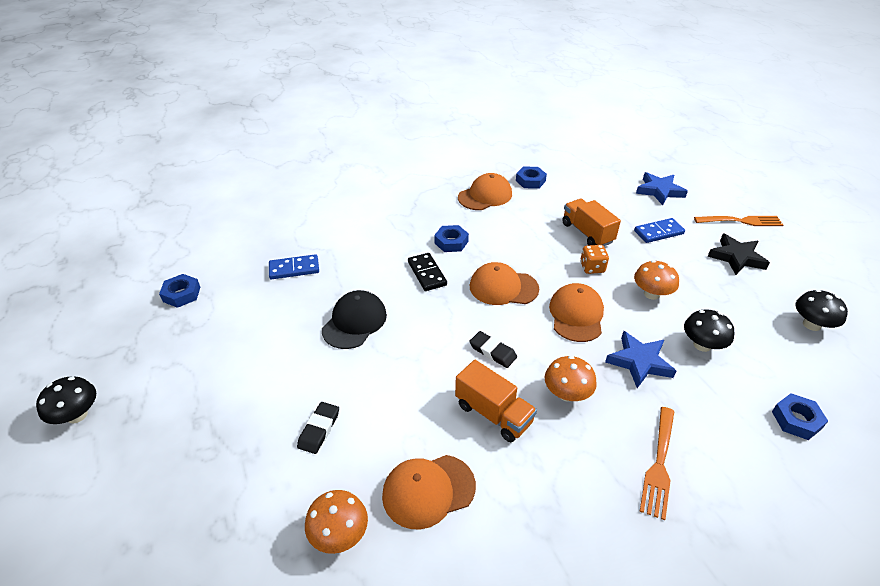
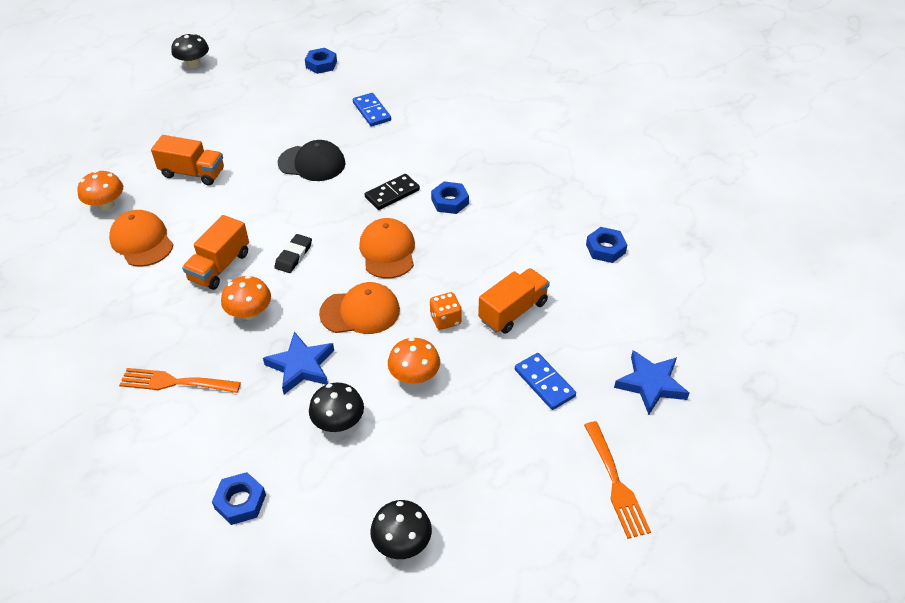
camera: 75 degrees right, 5 degrees up
black eraser [297,402,339,454] -> orange truck [151,135,224,185]
orange cap [458,173,512,210] -> none
black star [708,234,770,275] -> none

